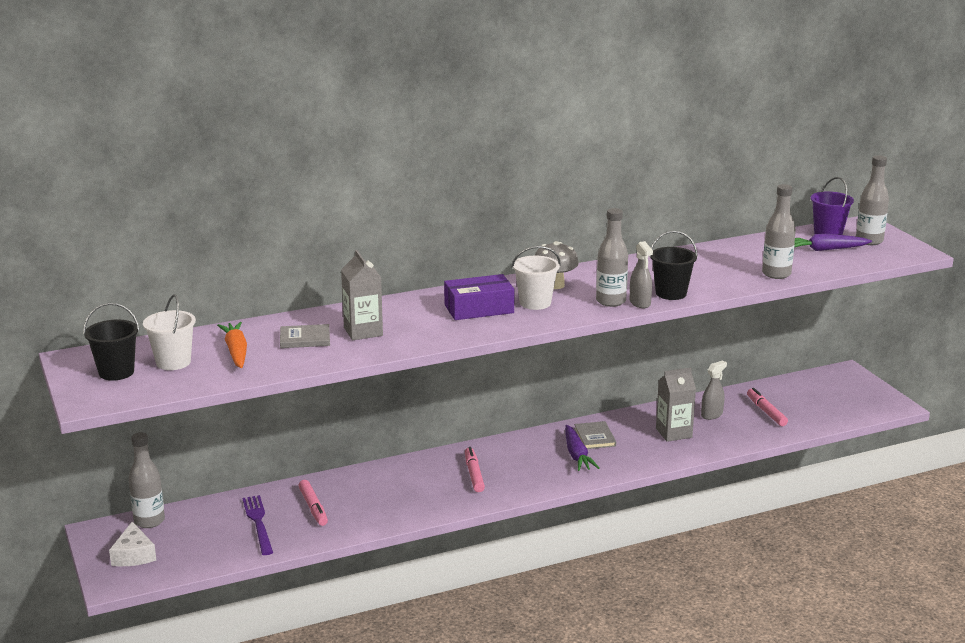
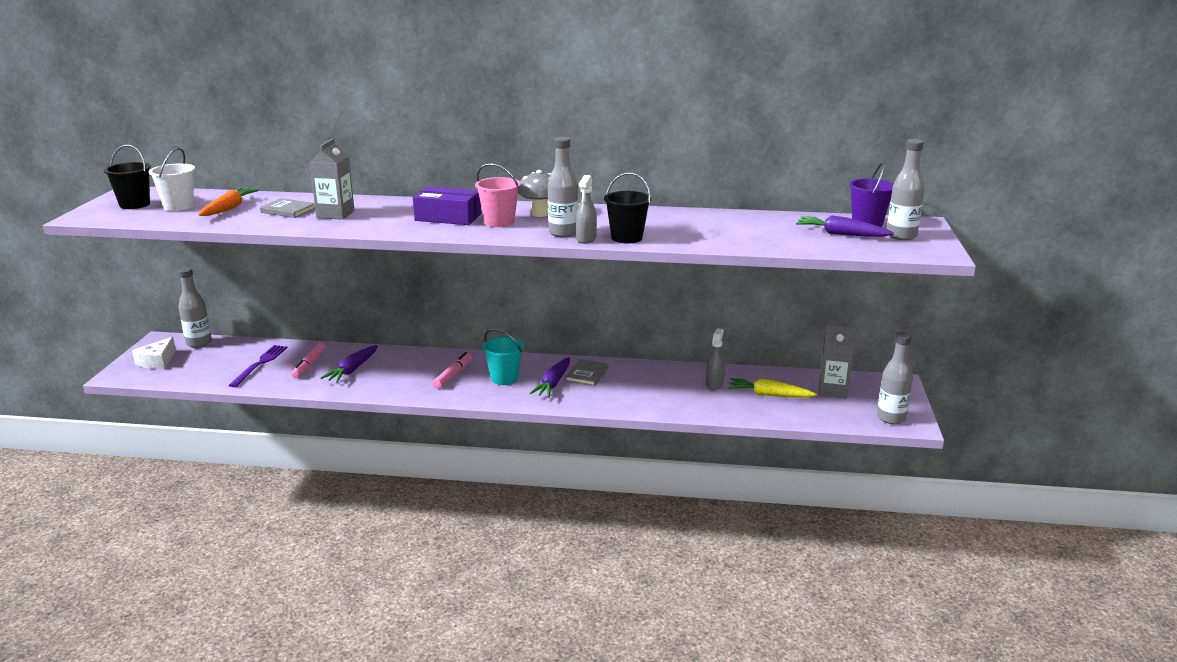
camera: 30 degrees right, 0 degrees up
white bucket [511,246,561,310] -> pink bucket [475,163,521,227]
grey carton [656,367,696,442] -> grey carton moved to [819,325,856,398]
grey spray bottle [701,360,727,420] -> grey spray bottle turned 60 degrees counterclockwise [706,328,725,390]
pink marker [747,388,788,426] -> yellow carrot [728,378,817,398]
grey bottle [762,184,796,279] -> grey bottle moved to [877,332,913,424]
none -> purple carrot [321,345,378,382]
none -> turquoise bucket [482,329,524,385]

